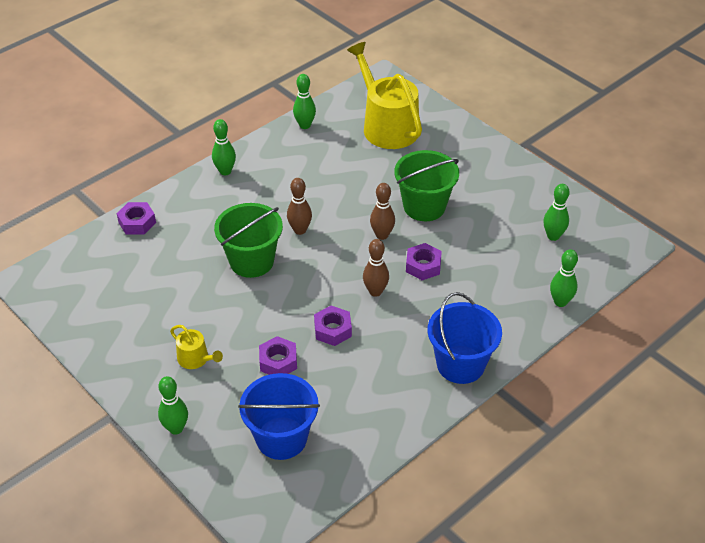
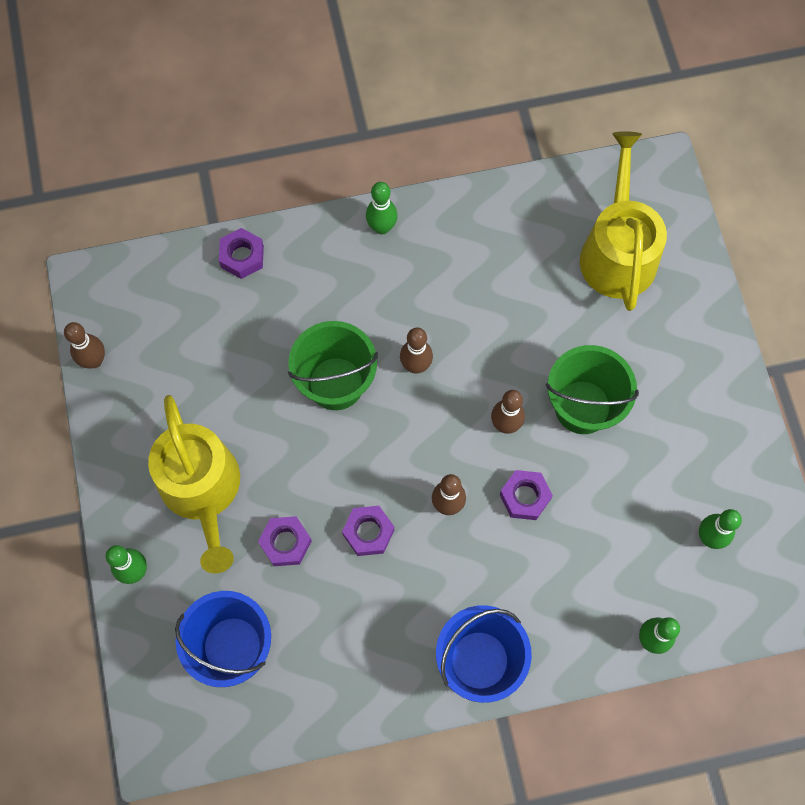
camera: 30 degrees right, 25 degrees up
yellow watering can [170,325,223,369] -> yellow watering can [148,395,240,574], size x2.20
green bowling pin [293,74,316,129] -> none
none -> brown bowling pin [64,322,105,368]

